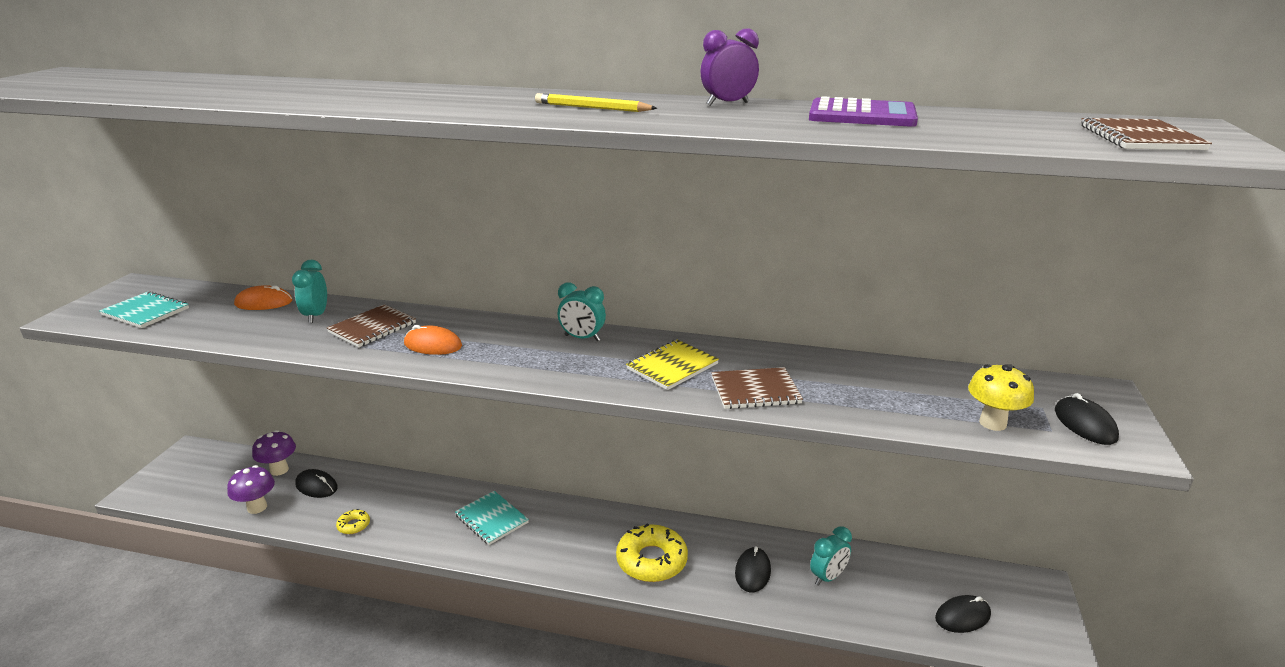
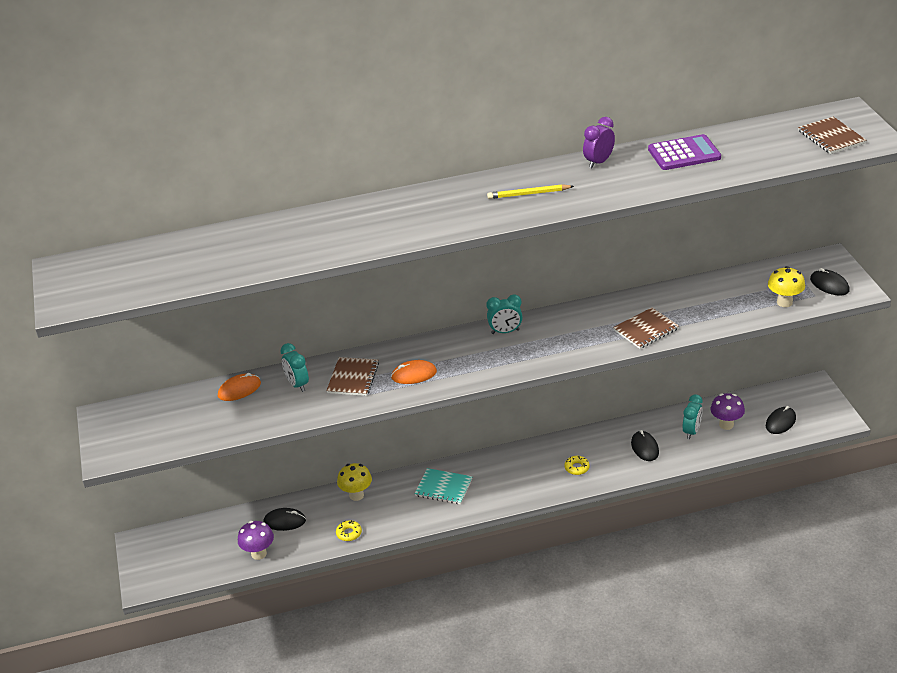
camera: 25 degrees left, 10 degrees up
turquoise notebook [99,291,189,328] -> none
purple mushroom [252,430,296,476] -> purple mushroom moved to [710,393,745,430]
yellow donut [616,523,688,582] -> yellow donut [564,456,590,475], size x0.47
yellow notebook [626,339,719,390] -> none
none -> yellow mushroom [337,463,372,501]

